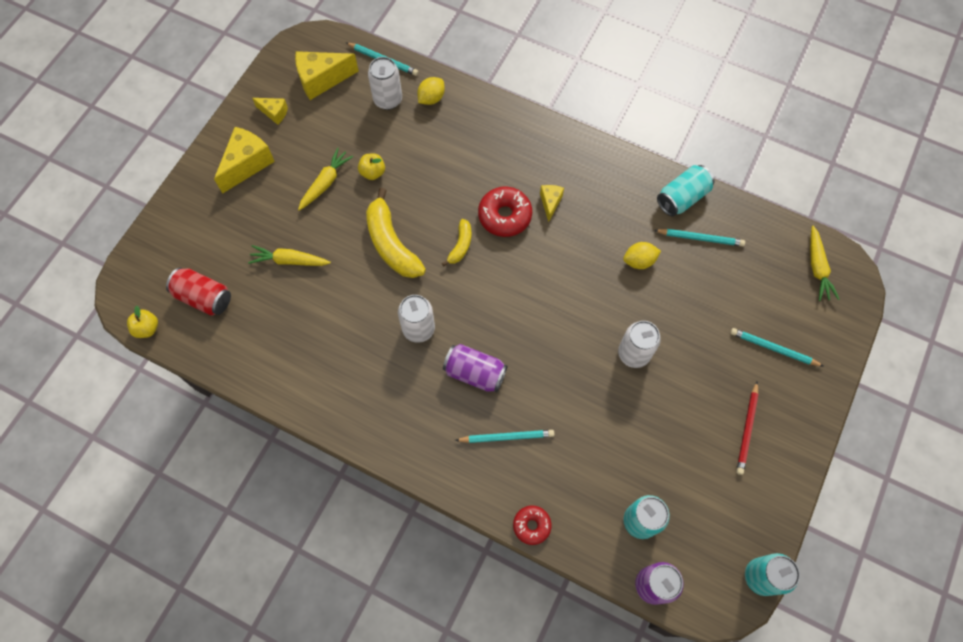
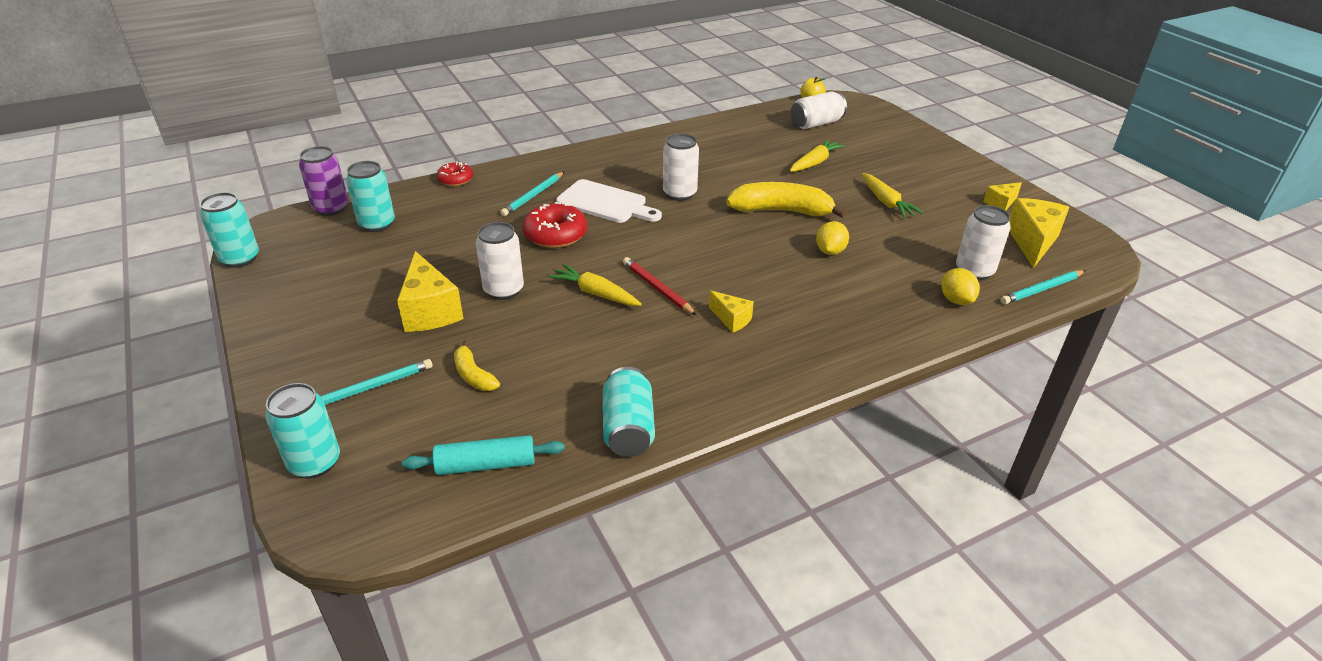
camera: 125 degrees right, 30 degrees down
red can [166,267,231,316] -> white can [791,91,847,129]
yellow cheese [214,127,275,193] -> yellow cheese moved to [397,251,464,332]
yellow apple [358,153,385,180] -> none
yellow banana [442,219,471,266] -> yellow banana moved to [454,340,500,391]
purple can [443,344,507,392] -> white cutting board [556,179,662,223]
red donut [478,186,532,237] -> red donut moved to [522,202,587,248]
yellow lemon [623,242,661,269] -> yellow lemon moved to [816,221,849,255]
turquoise pencil [654,229,745,246] -> none
red pencil [736,382,759,475] -> red pencil moved to [623,257,696,315]
yellow carrot [810,226,839,301] -> yellow carrot moved to [548,264,642,306]
none -> turquoise can [265,383,340,479]
none -> turquoise rolling pin [402,435,565,475]

